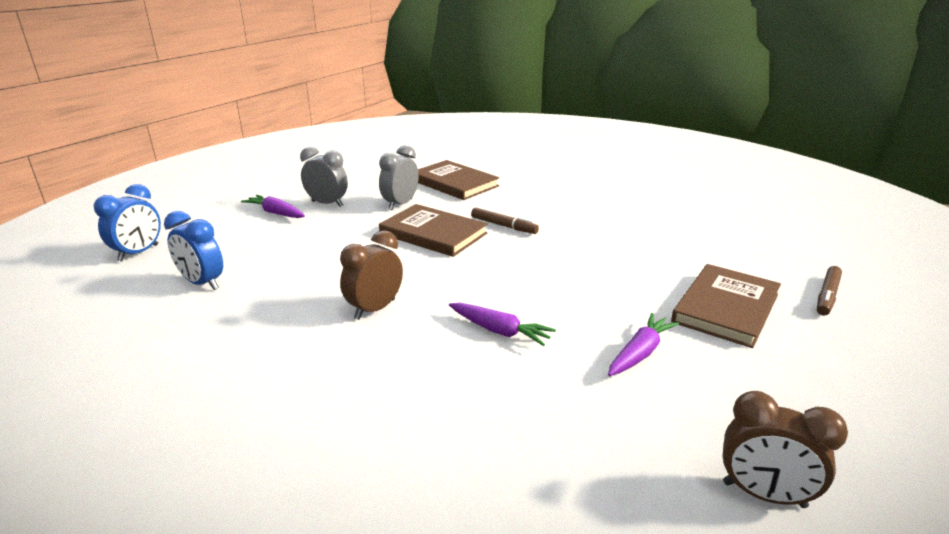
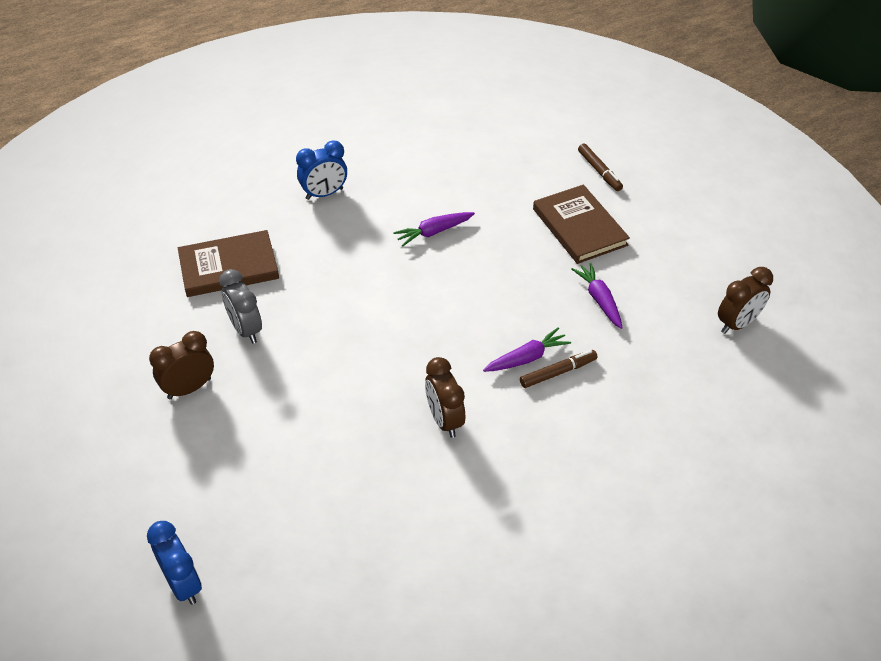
camera: 60 degrees left, 20 degrees up
blue clock [164,211,223,290] -> blue clock moved to [296,141,347,200]
purple carrot [241,195,305,218] -> purple carrot moved to [393,212,475,246]
grey clock [300,147,348,207] -> brown clock [149,331,214,399]
brown book [379,204,488,257] -> none
brown marker [471,207,539,234] -> brown marker moved to [520,350,598,388]

